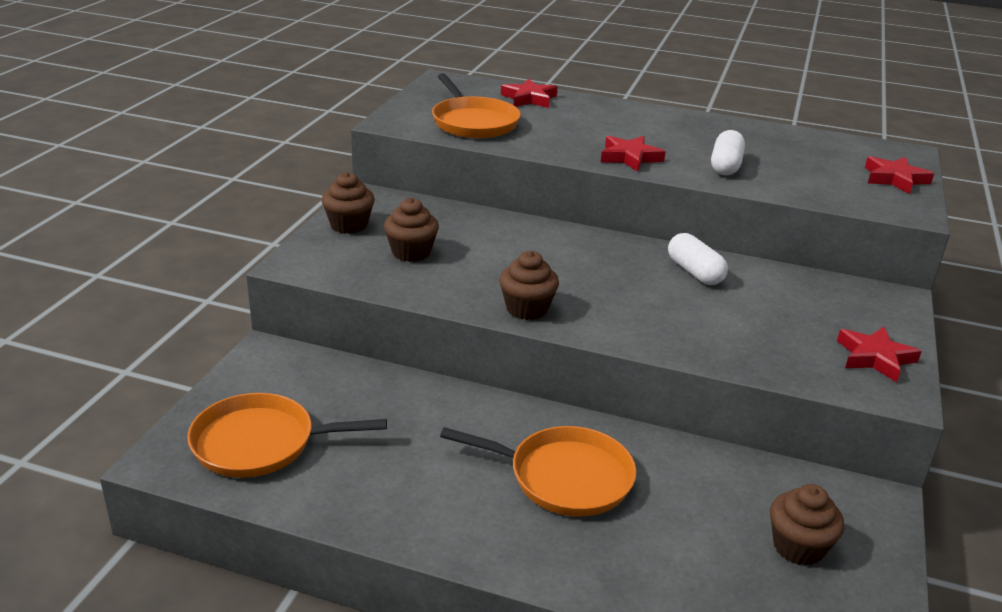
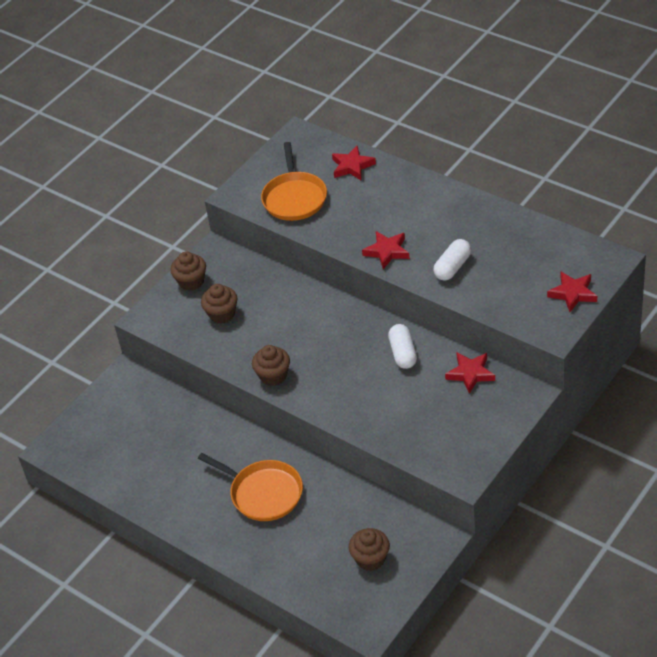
camera: 25 degrees right, 15 degrees up
orange pan [187,393,387,478] -> none
red star [837,327,922,382] -> red star moved to [445,352,495,394]

